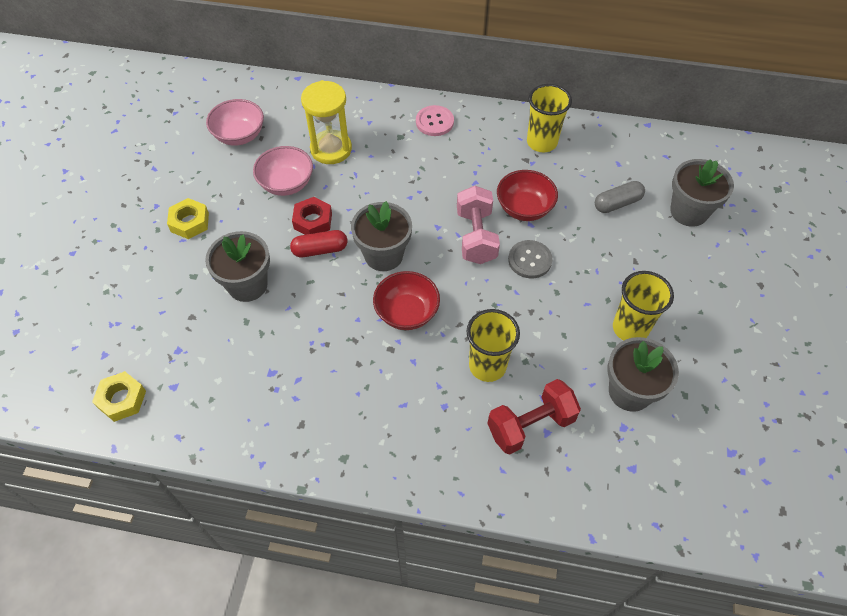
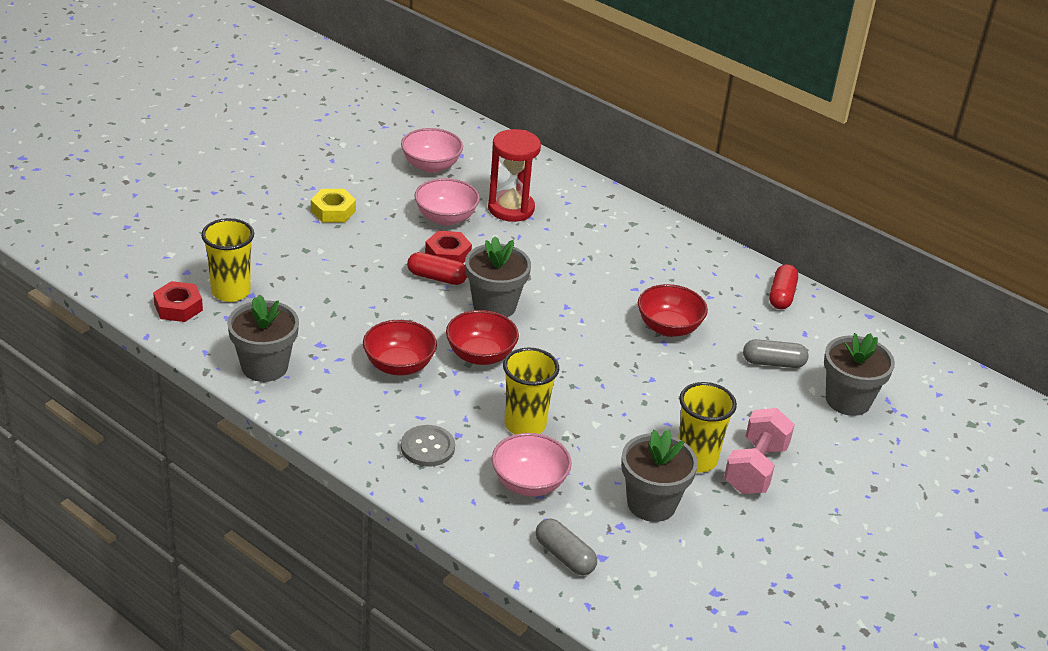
camera: 25 degrees right, 20 degrees down
yellow nut [92,371,146,422] -> red nut [153,281,203,322]
grey flower pot [205,231,270,302] -> grey flower pot moved to [227,295,299,382]
yellow hourglass [301,80,352,164] -> red hourglass [488,129,541,222]
pink button [416,105,454,136] -> none
pink dumbbell [457,186,500,264] -> pink dumbbell moved to [724,408,795,494]
red dumbbell [487,379,581,454] -> pink bowl [492,433,572,496]
grey button [508,240,552,278] -> grey button moved to [401,425,455,467]
yellow cup [527,84,572,152] -> yellow cup moved to [201,218,254,302]
none -> red bowl [363,320,437,375]
none -> grey capsule [536,518,597,575]
none -> red capsule [769,264,798,310]

